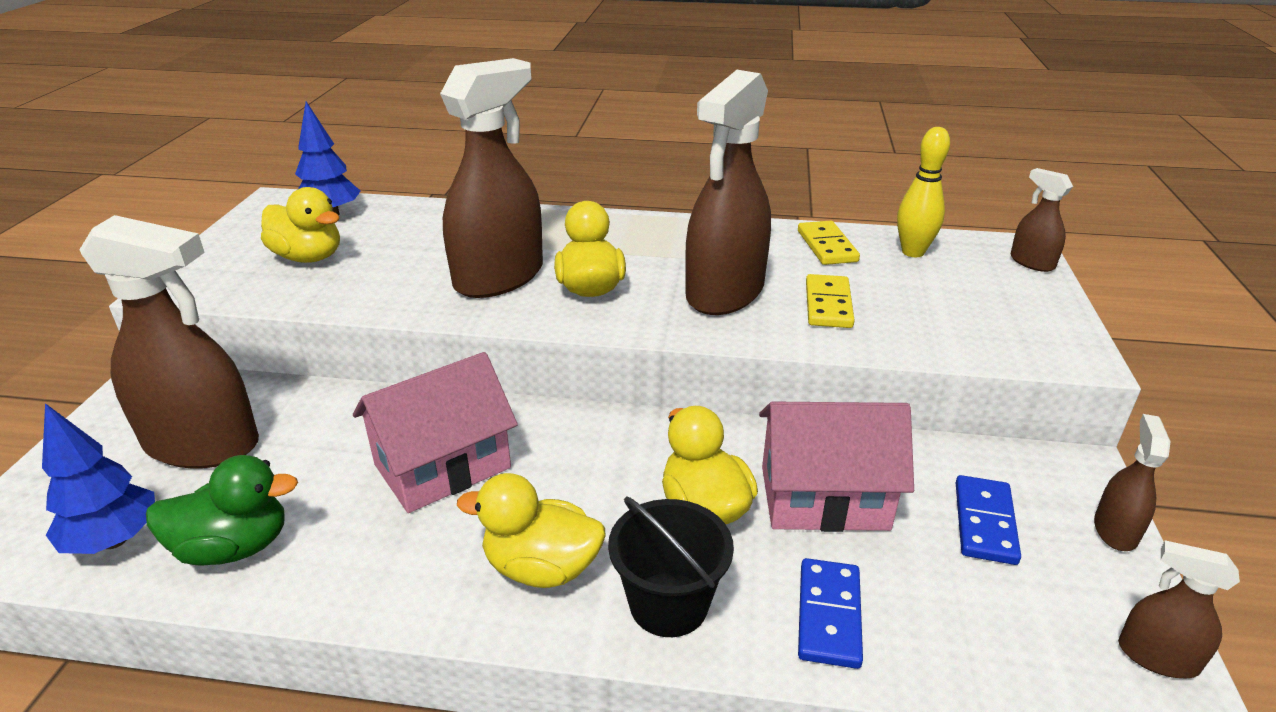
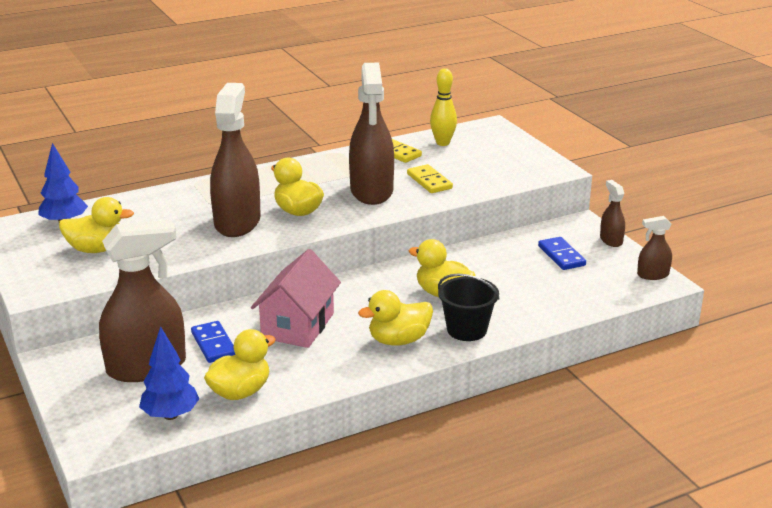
camera: 35 degrees left, 5 degrees down
green duck [146,455,298,566] -> yellow duck [204,329,276,400]
pink house [759,401,914,532] -> none
blue domino [798,558,863,669] -> blue domino moved to [191,321,235,363]
brown spray bottle [1010,168,1073,272] -> none

